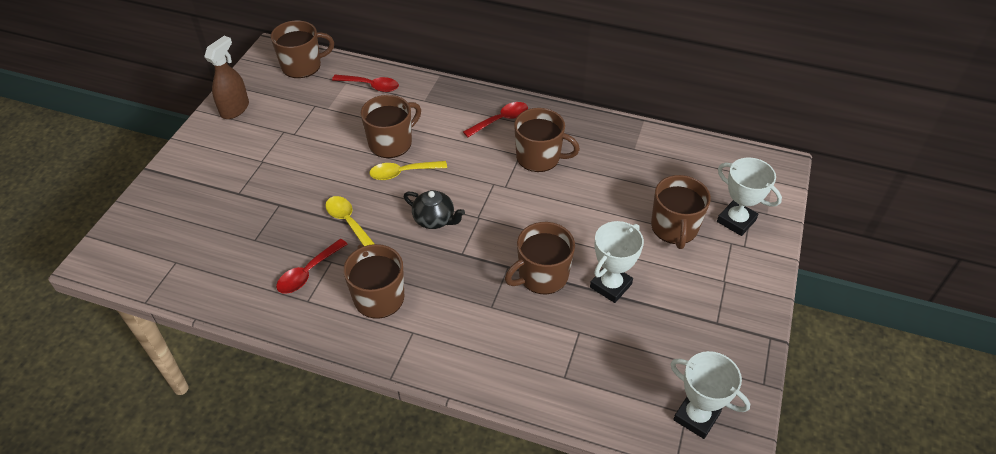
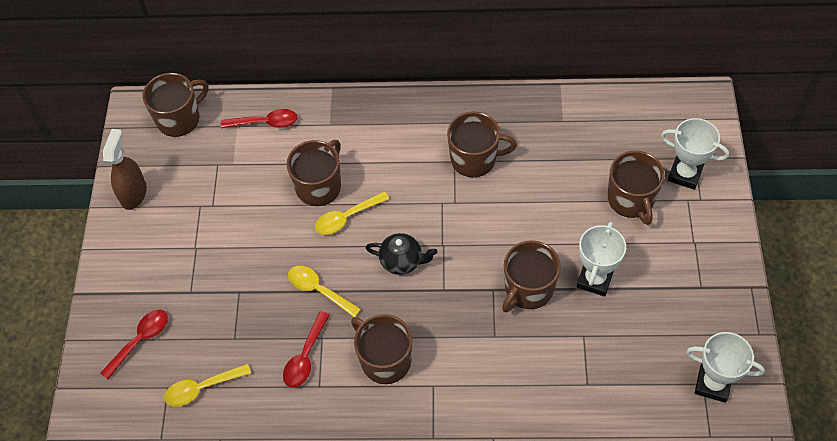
camera: 15 degrees left, 10 degrees up
red spoon [463,102,528,137] -> red spoon moved to [100,310,168,379]
none -> yellow spoon [164,364,251,407]

